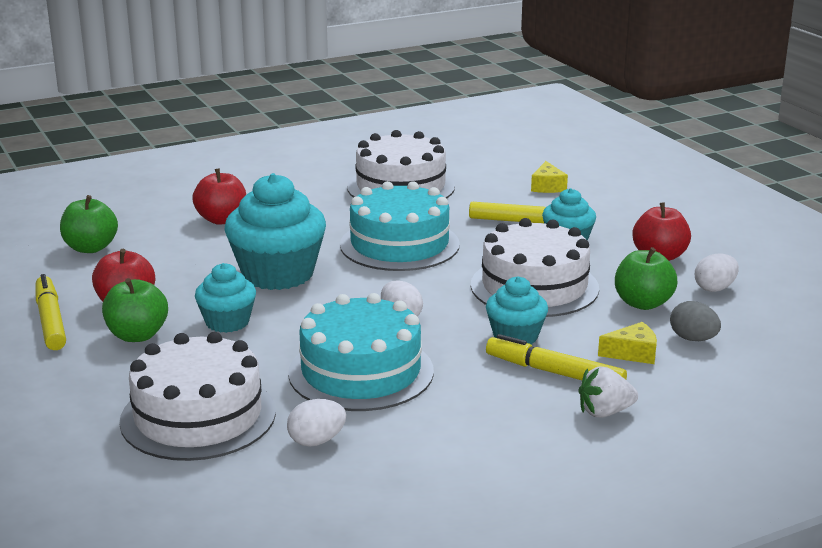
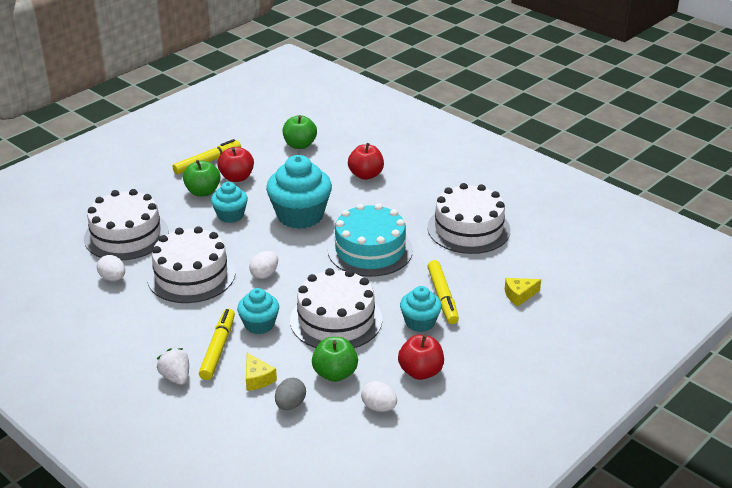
camera: 70 degrees right, 10 degrees up
turquoise cake [288,293,434,411] -> white cake [147,226,236,303]

